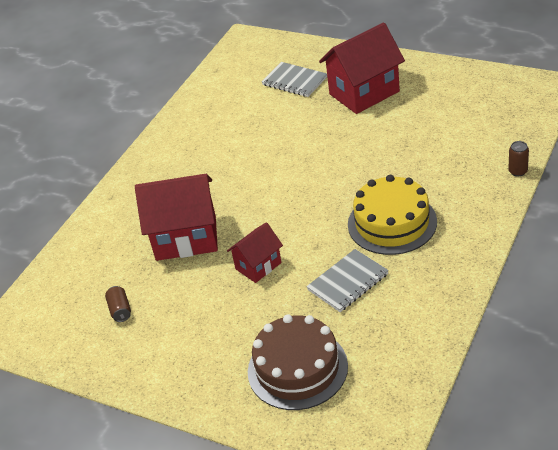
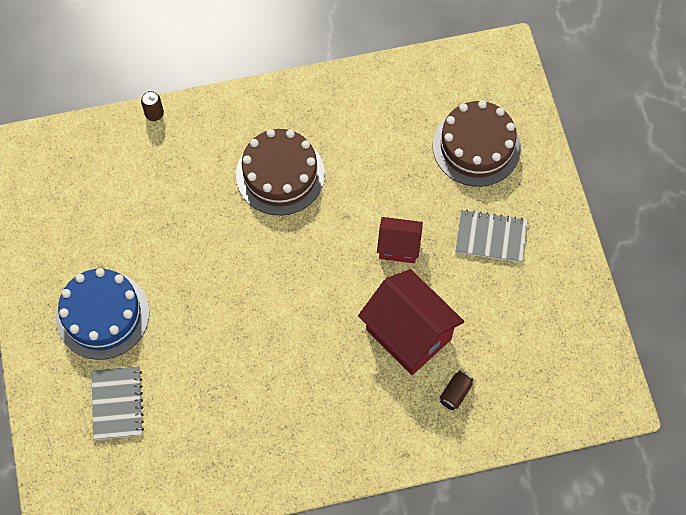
camera: 135 degrees left, 25 degrees up
brown can [105,286,131,322] -> brown can moved to [440,371,473,410]
grey notebook [306,249,389,312] -> grey notebook moved to [455,210,528,263]
red house [319,23,405,114] -> blue cake [56,268,149,360]
yellow cake [348,175,437,255] -> brown cake [236,129,325,215]

